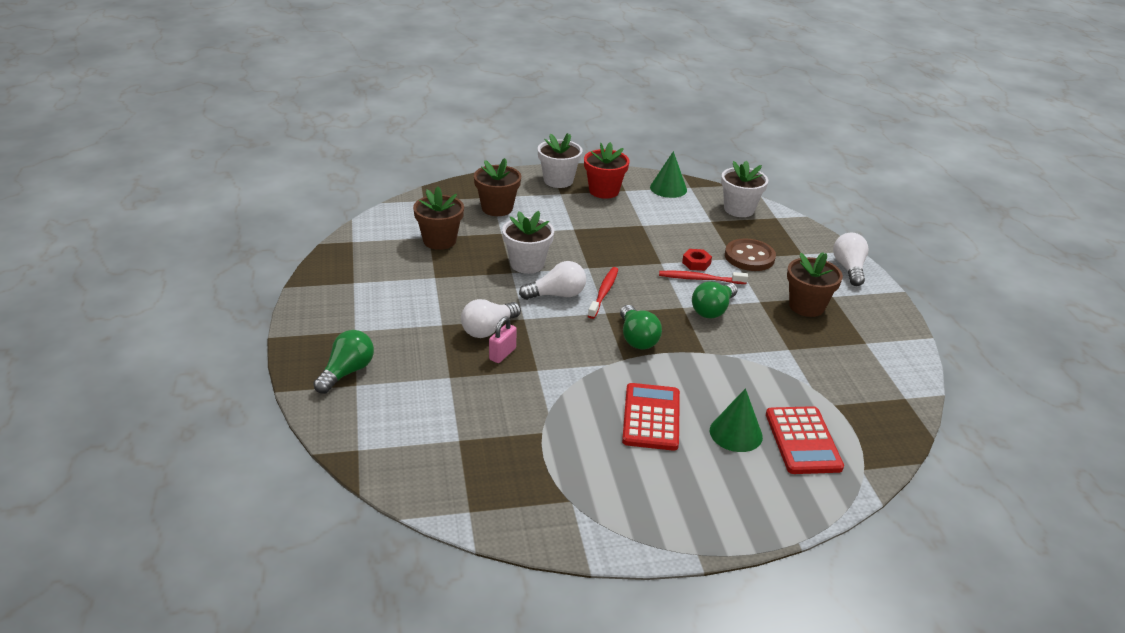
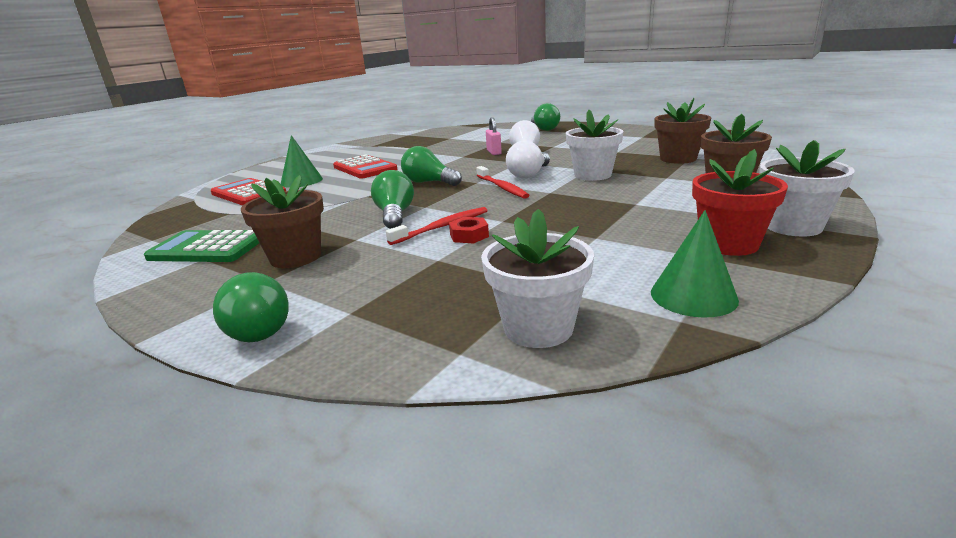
camera: 140 degrees right, 10 degrees down
brown button [725,238,776,271] -> none
white light bulb [833,233,868,286] -> green light bulb [213,272,289,342]
none -> green calculator [144,230,259,262]

